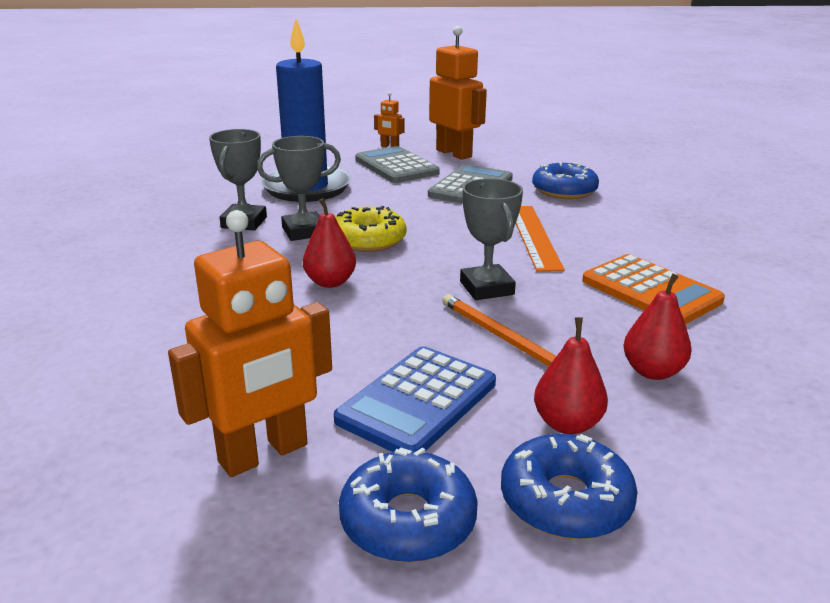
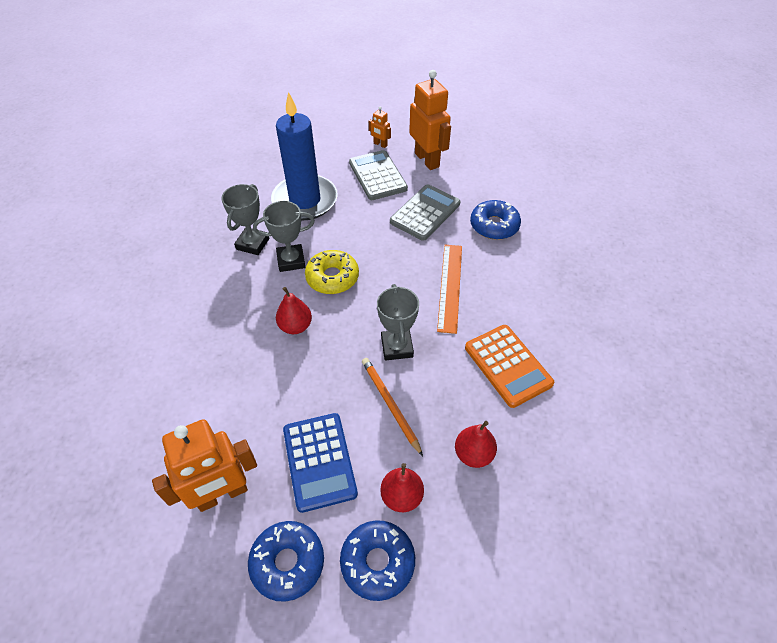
camera: 10 degrees right, 25 degrees up
blue calculator [334,346,496,452] -> blue calculator turned 60 degrees counterclockwise [283,413,358,513]

